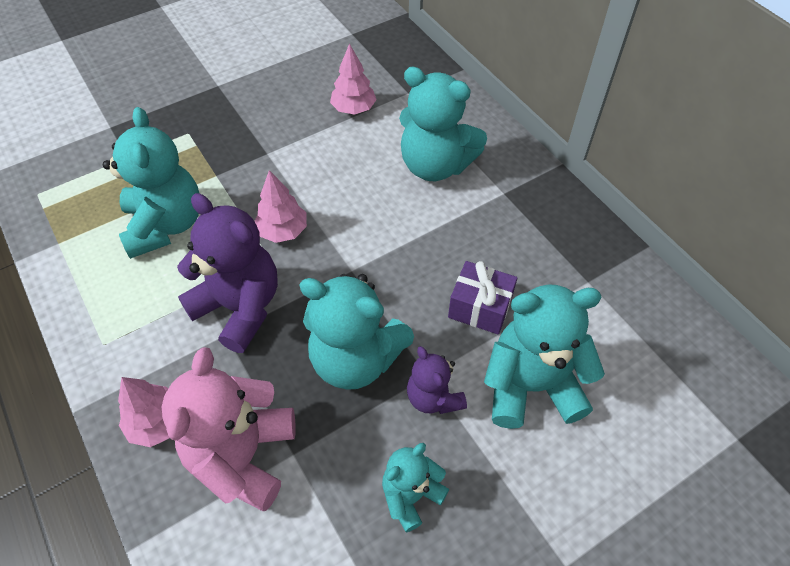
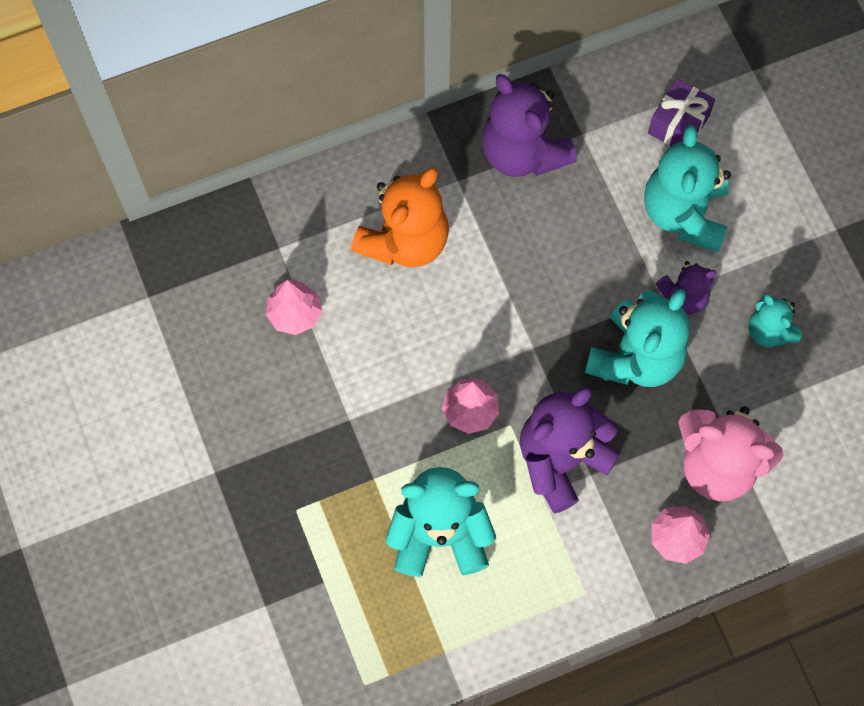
camera: 80 degrees left, 15 degrees up
turquoise teddy bear [399,66,487,181] -> orange teddy bear [351,167,449,267]
purple gift [448,261,517,335] -> purple gift moved to [648,79,715,146]
none -> purple teddy bear [482,74,577,177]

